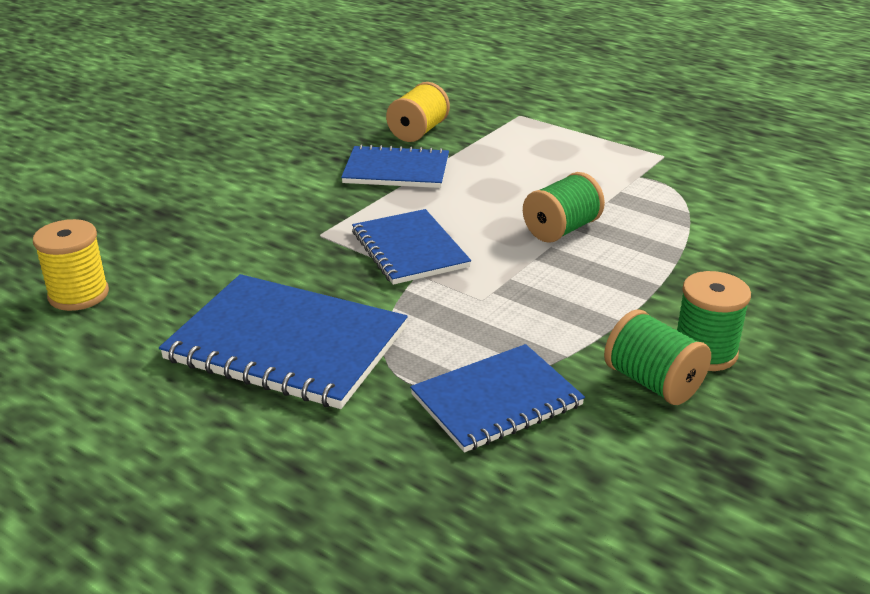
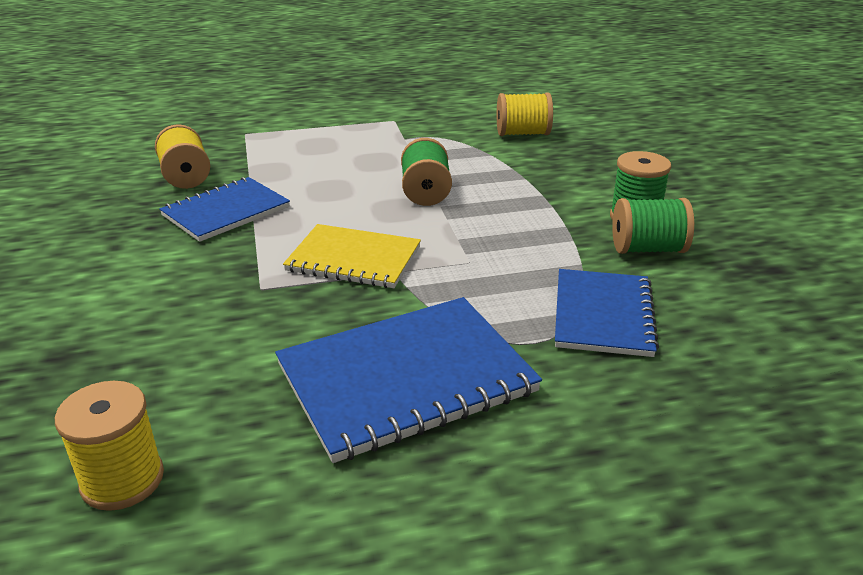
camera: 50 degrees left, 0 degrees up
blue notebook [352,209,471,285] -> yellow notebook [283,224,421,288]
none -> yellow spool [497,93,553,136]

